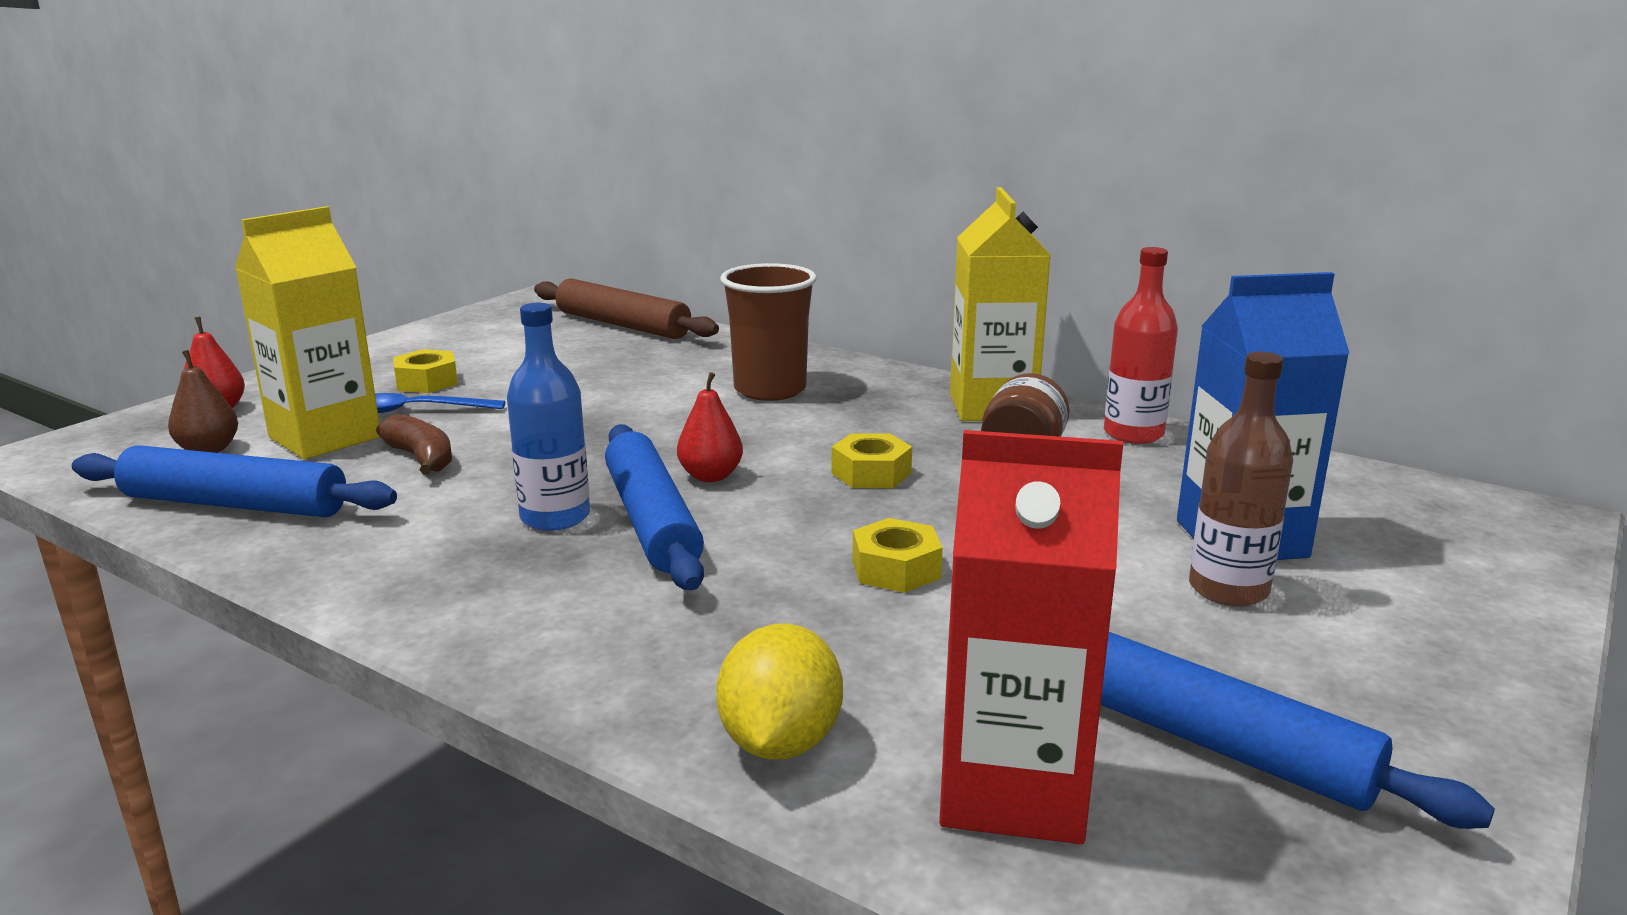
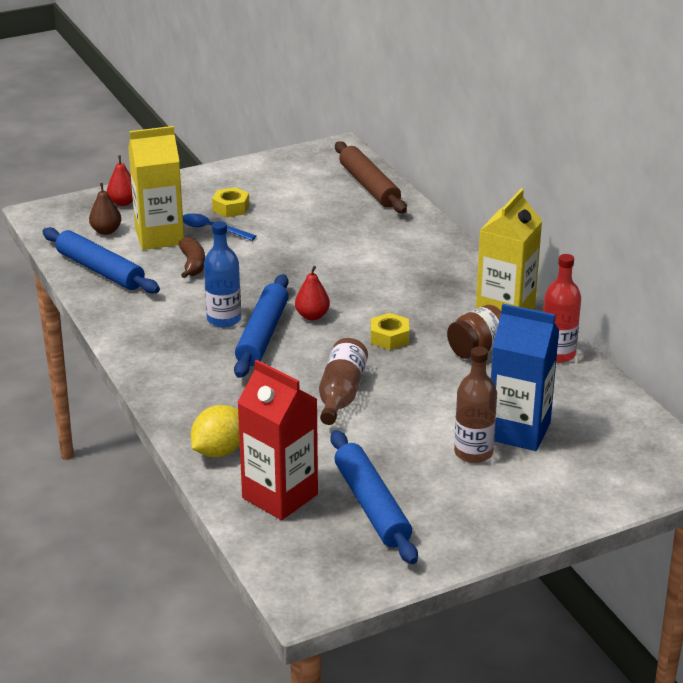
camera: 30 degrees right, 10 degrees up
brown cup [720,263,817,401] -> none
yellow nut [852,518,943,593] -> brown bottle [319,338,368,425]

